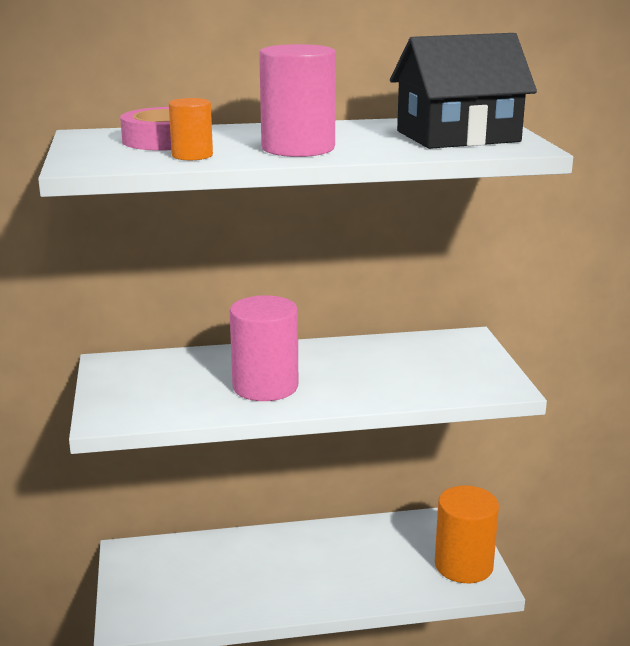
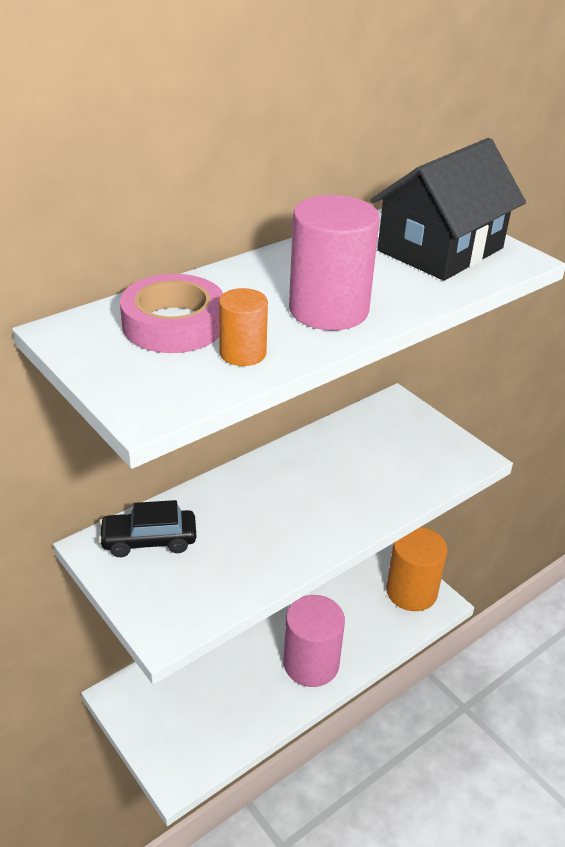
camera: 30 degrees left, 15 degrees up
pink cylinder [230,295,298,401] -> pink cylinder moved to [284,595,345,687]
none -> black car [98,500,196,557]

